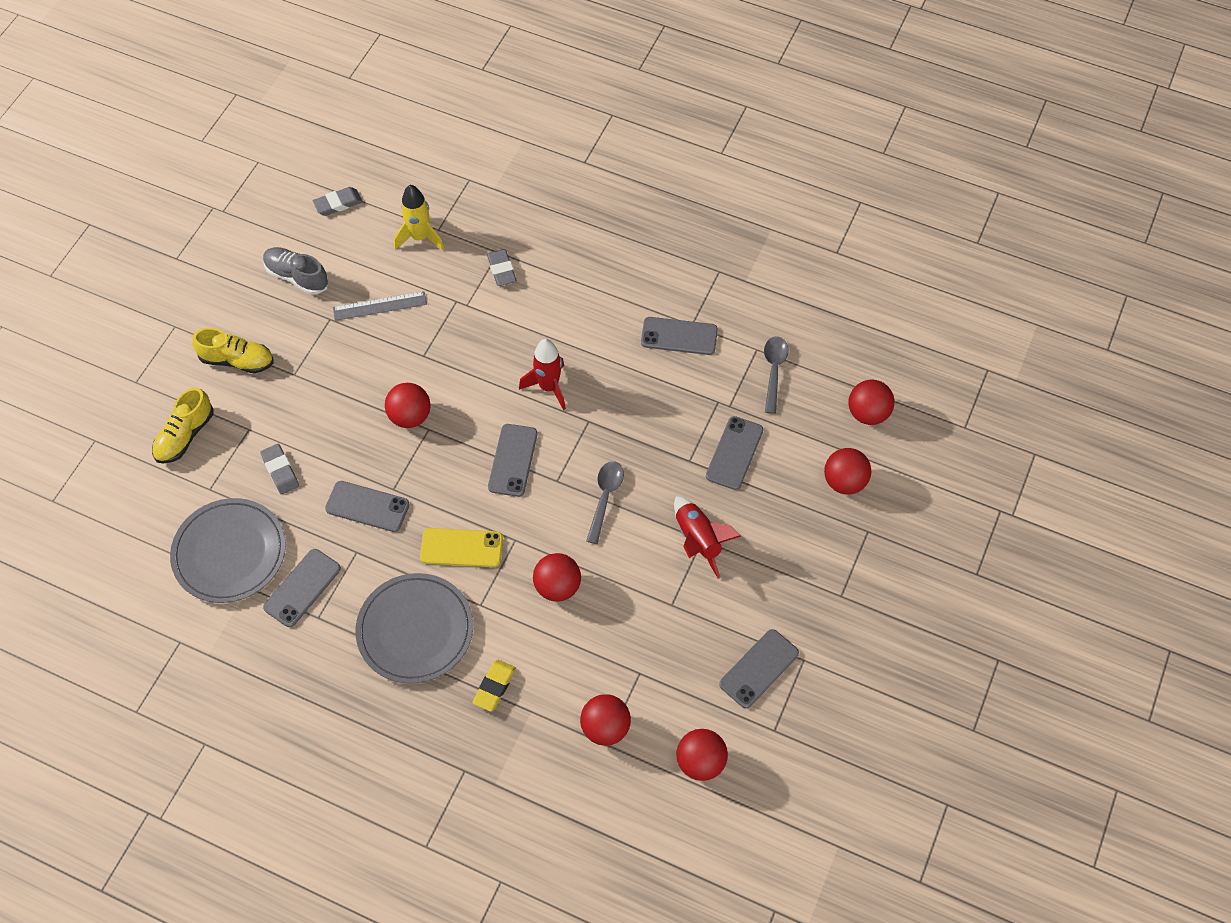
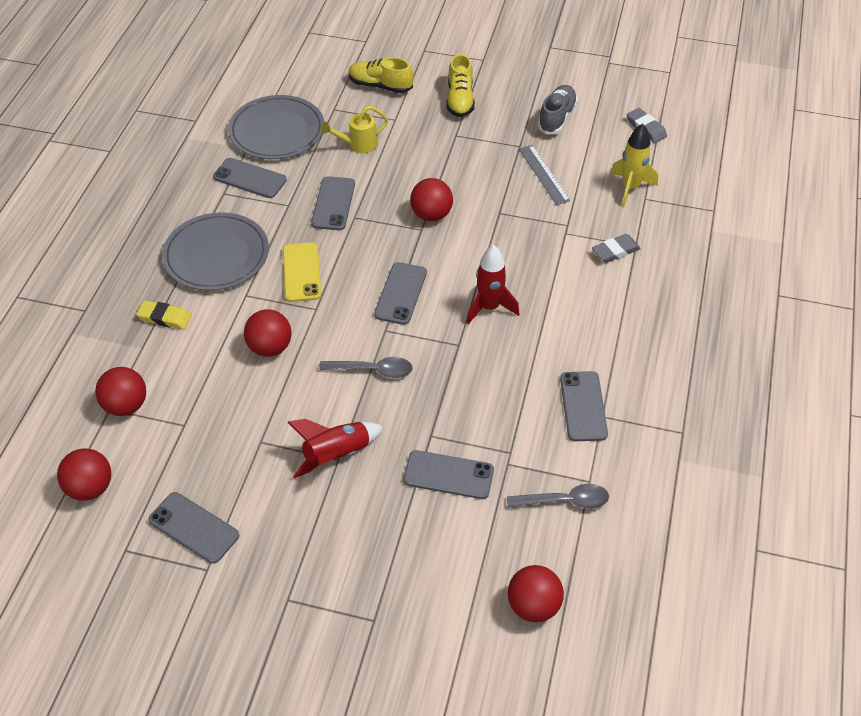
camera: 80 degrees right, 10 degrees down
grey eraser [260,444,299,495] -> yellow watering can [321,106,388,153]
grey phone [488,424,537,497] -> grey phone turned 75 degrees counterclockwise [374,262,427,325]
red ball [824,448,871,495] -> none

